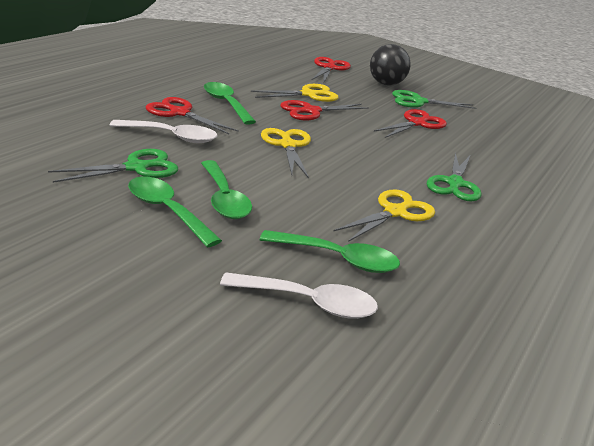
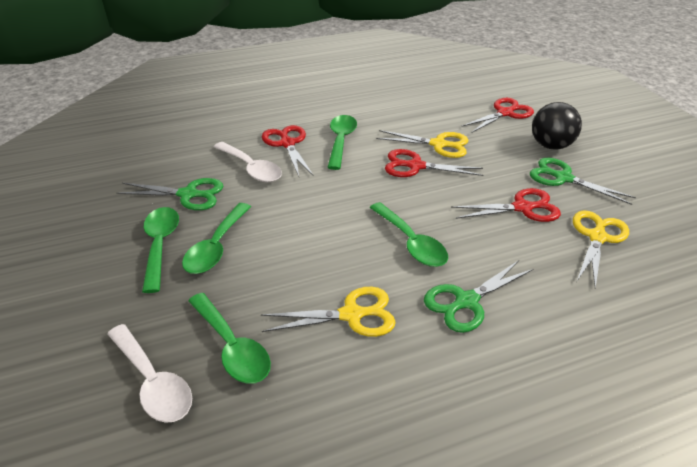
camera: 40 degrees right, 10 degrees up
yellow scissors [261,128,311,179] -> yellow scissors moved to [573,211,629,288]
none -> green spoon [370,202,448,267]

